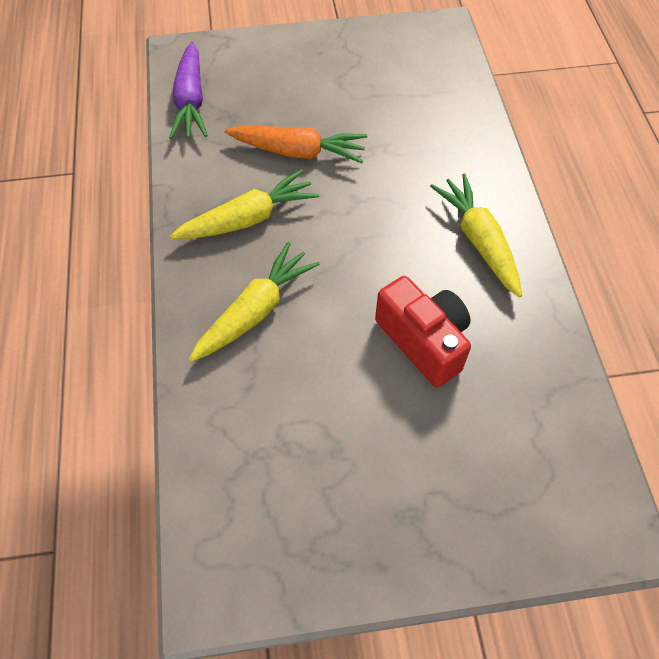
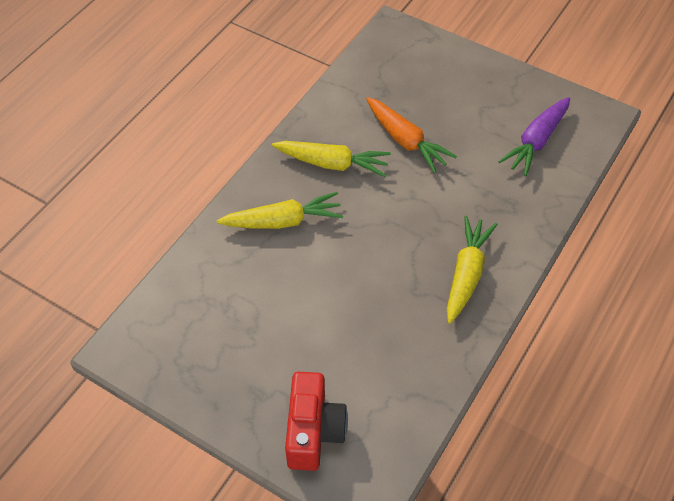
camera: 40 degrees right, 5 degrees down
purple carrot [169,42,208,139] -> purple carrot moved to [498,97,570,176]
red camera [375,276,471,388] -> red camera moved to [285,372,348,471]

